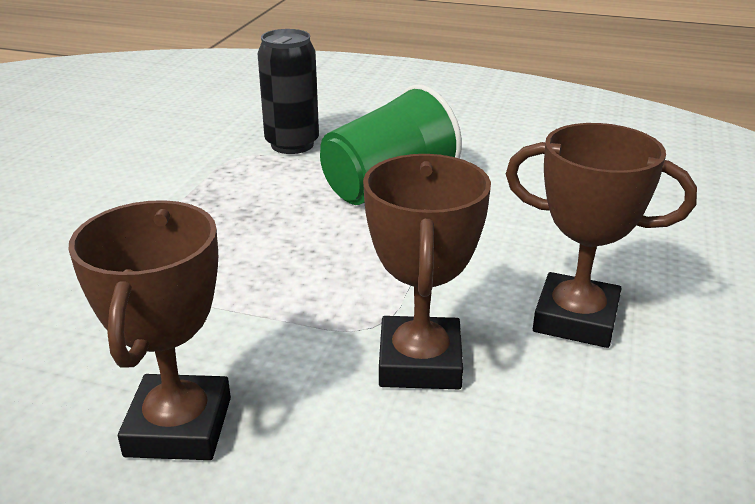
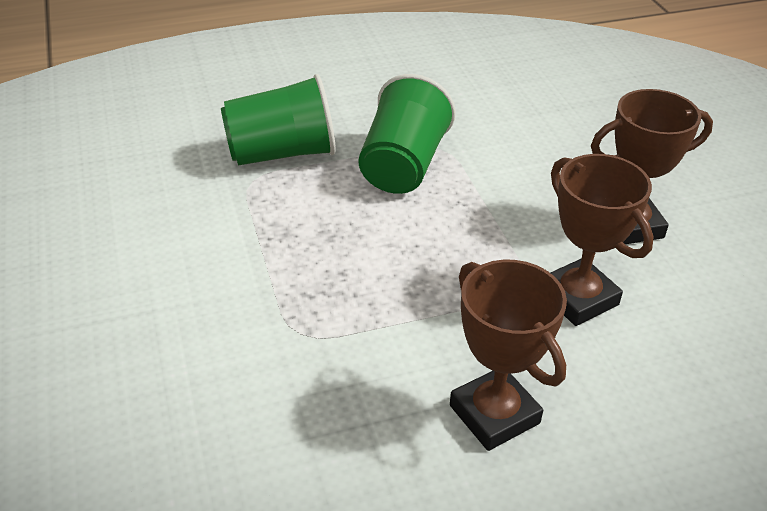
camera: 35 degrees left, 10 degrees up
black can [258,29,319,154] -> green cup [221,74,336,165]

